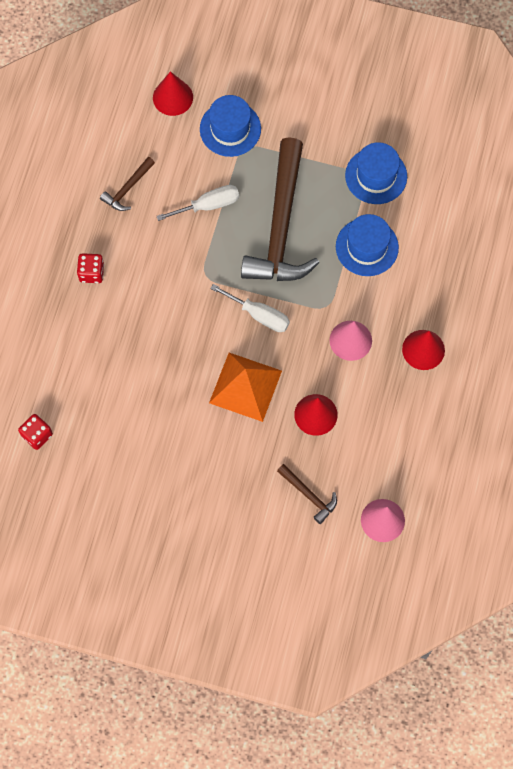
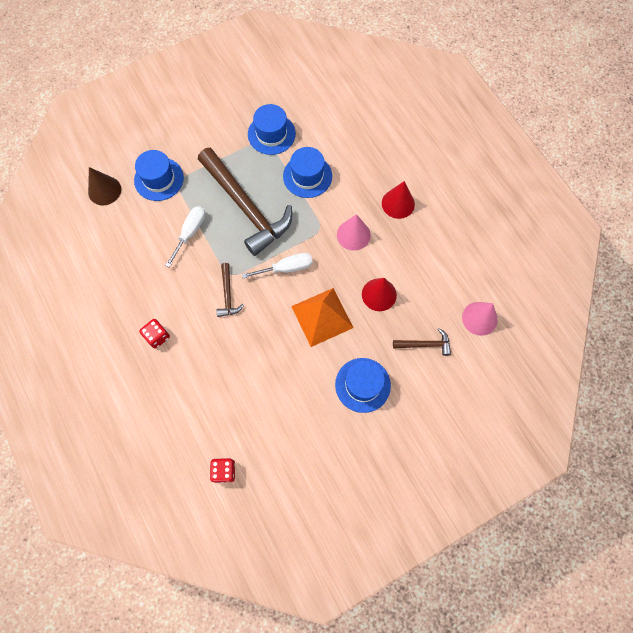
camera: 45 degrees left, 0 degrees up
brown hammer [100,157,155,211] -> brown hammer moved to [216,263,244,317]
red cone [153,71,193,116] -> brown cone [88,167,121,205]
none -> blue hat [335,358,391,413]

